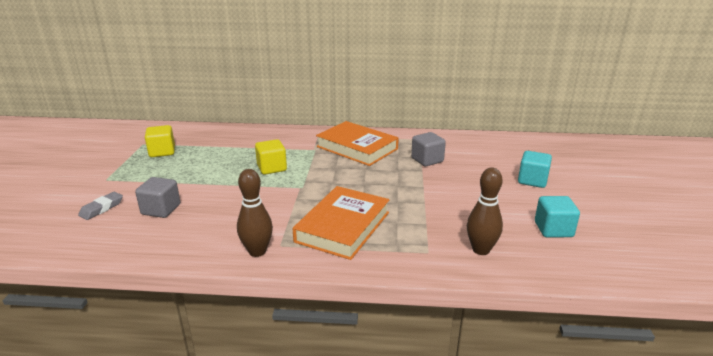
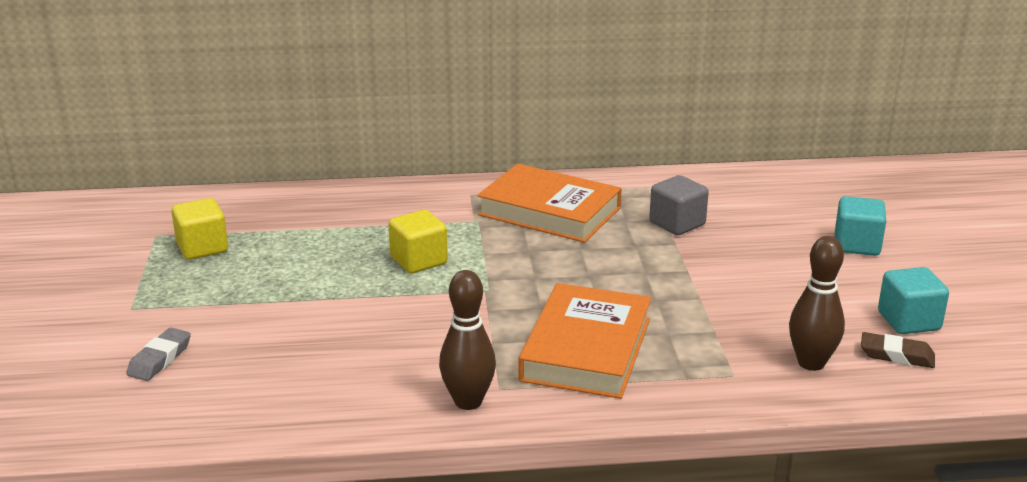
camera: 10 degrees left, 0 degrees up
grey cube [135,177,180,218] -> none
none -> brown eraser [861,332,935,368]

